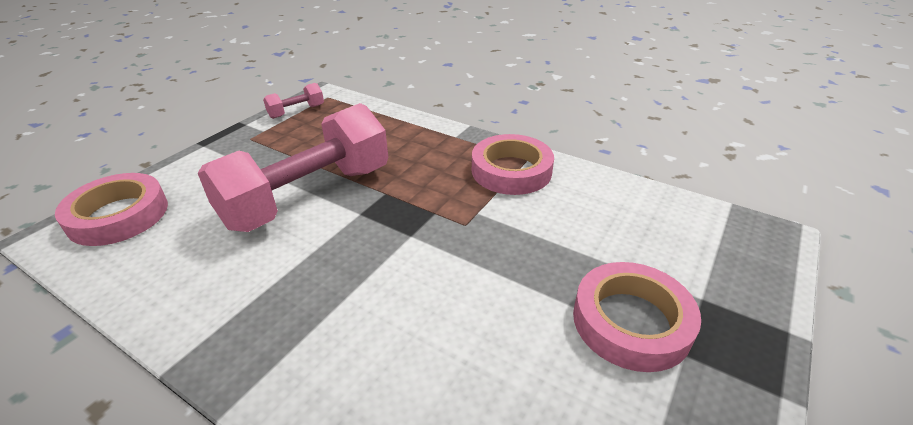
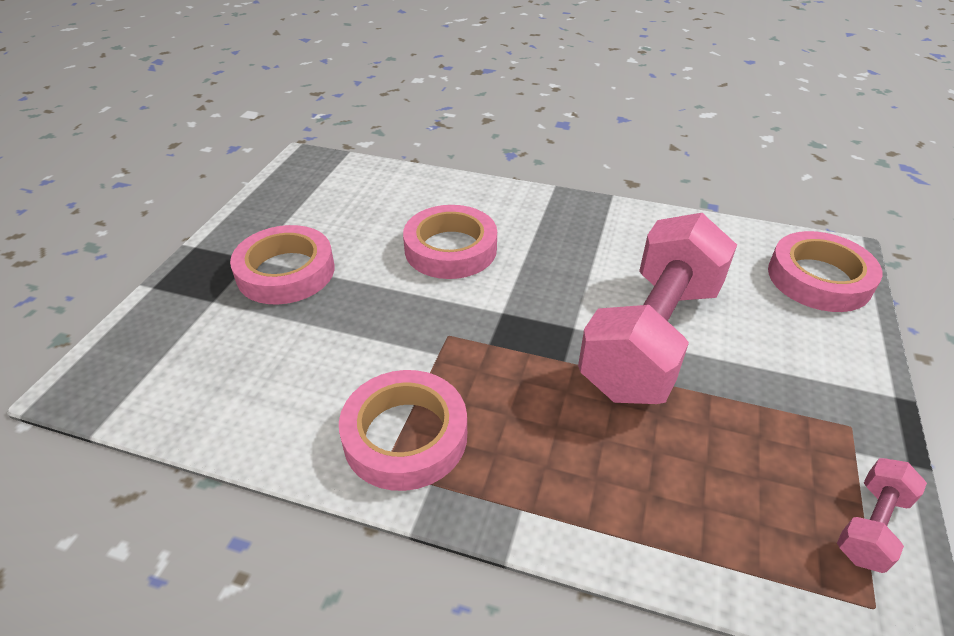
camera: 165 degrees right, 5 degrees up
none -> pink tape [403,205,497,279]

